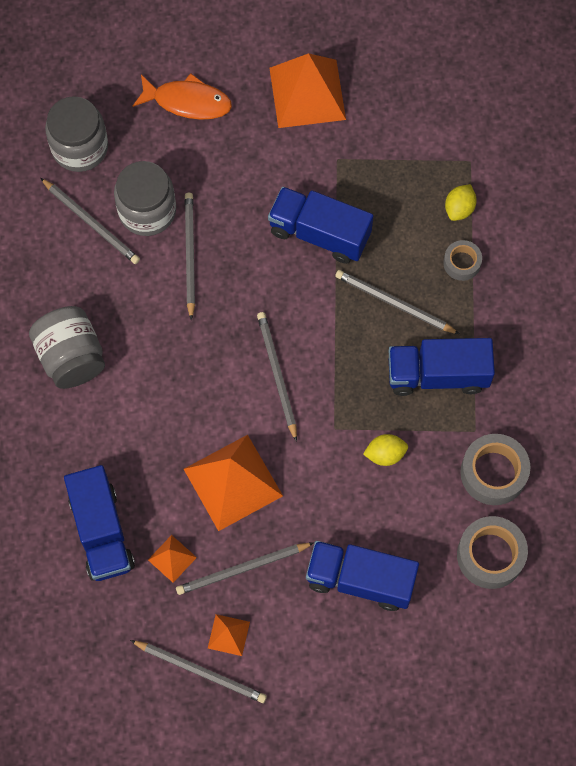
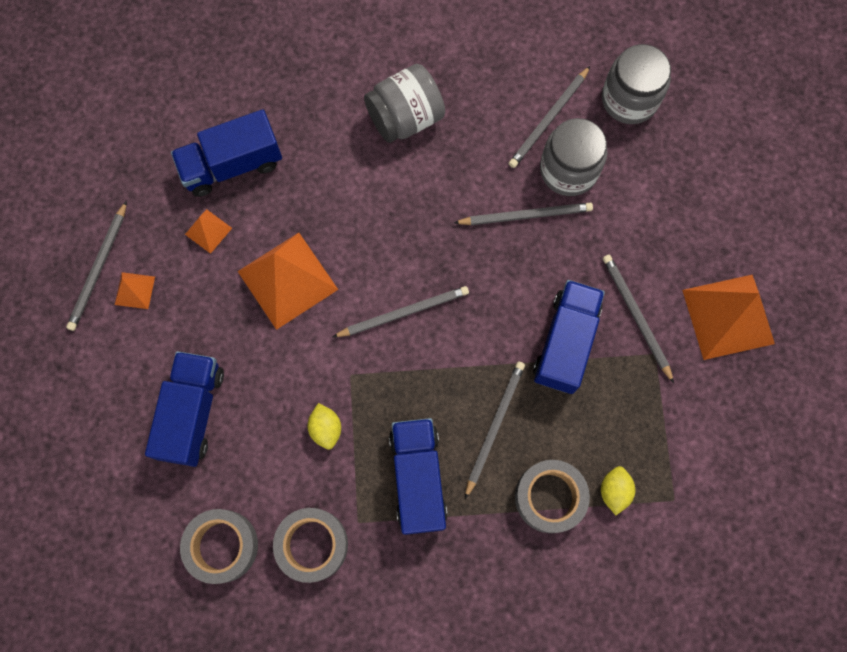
camera: 85 degrees right, 5 degrees up
orange fish [133,73,232,120] -> none
grey pencil [176,542,314,595] -> grey pencil moved to [603,255,674,383]
grey tape [443,240,482,281] -> grey tape [515,460,590,533], size x1.70
yellow lemon [445,184,477,221] -> yellow lemon turned 75 degrees clockwise [601,466,635,515]

